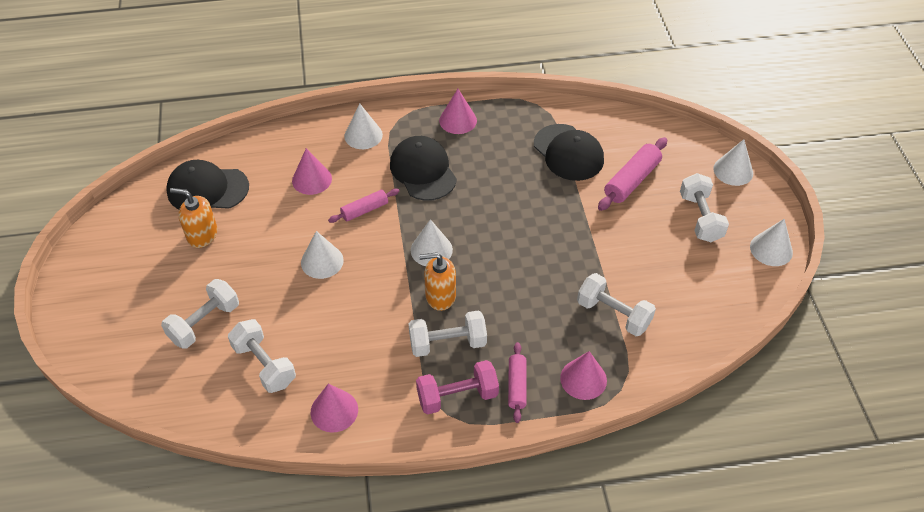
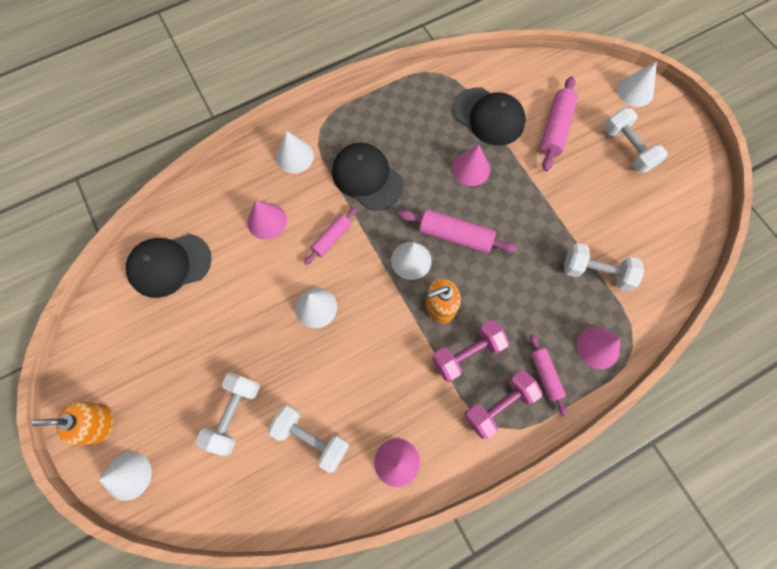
camera: 20 degrees left, 20 degrees up
orange soap dispenser [170,188,217,248] -> orange soap dispenser moved to [32,401,114,445]
white dumbbell [408,310,487,357] -> pink dumbbell [432,320,509,382]
pink cone [439,89,477,134] -> pink cone moved to [452,144,490,186]
white cone [750,219,793,266] -> white cone moved to [99,451,152,501]
none -> pink rolling pin [398,209,517,253]

